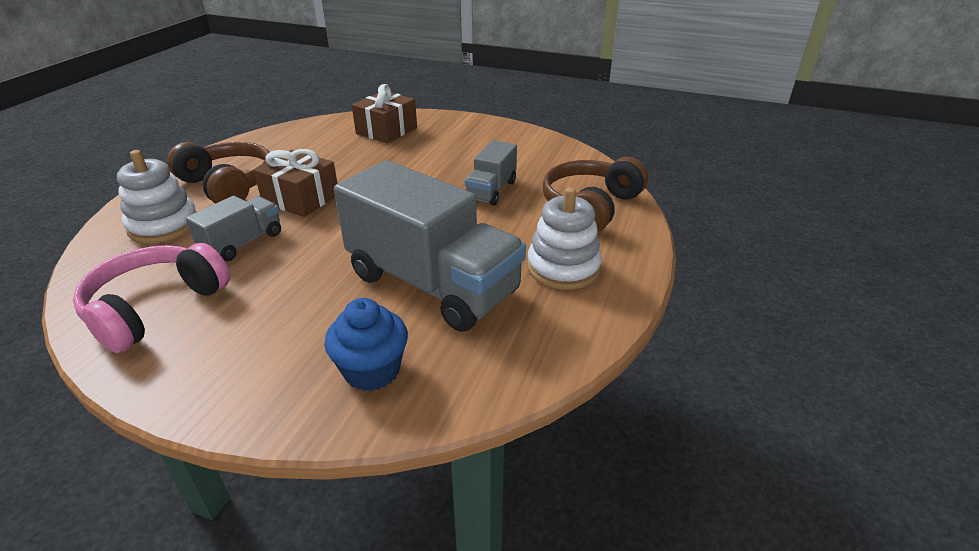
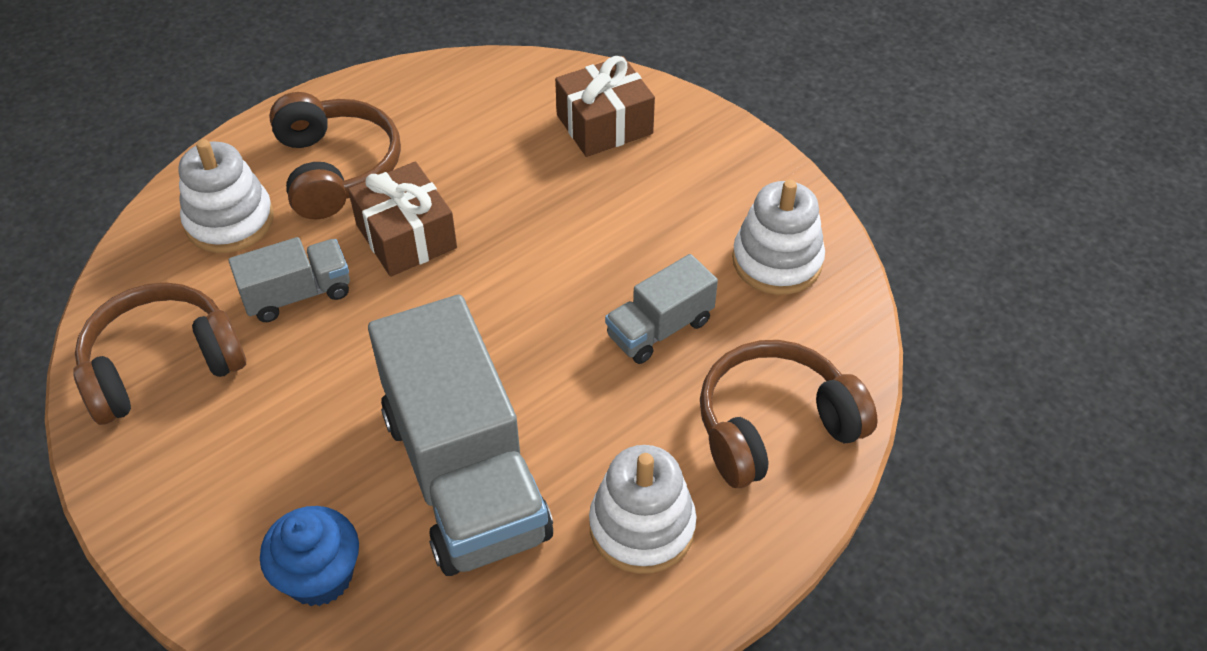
camera: 30 degrees right, 15 degrees up
pink headphones [73,243,230,353] -> brown headphones [73,282,246,425]
none -> white stacking toy [732,180,825,295]

